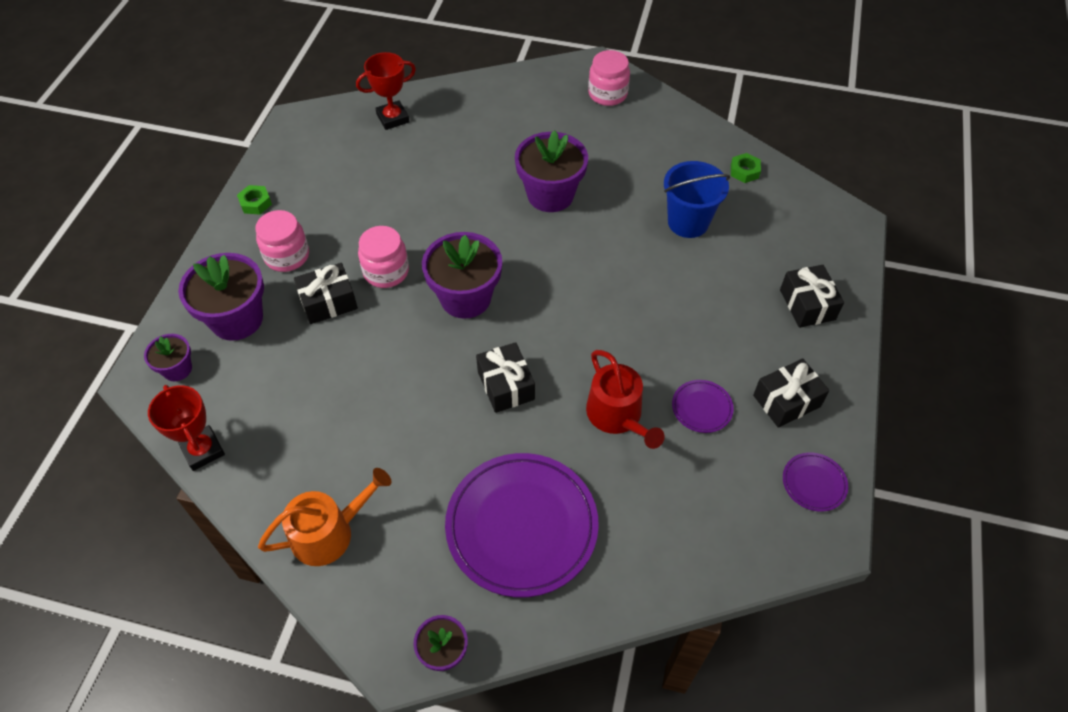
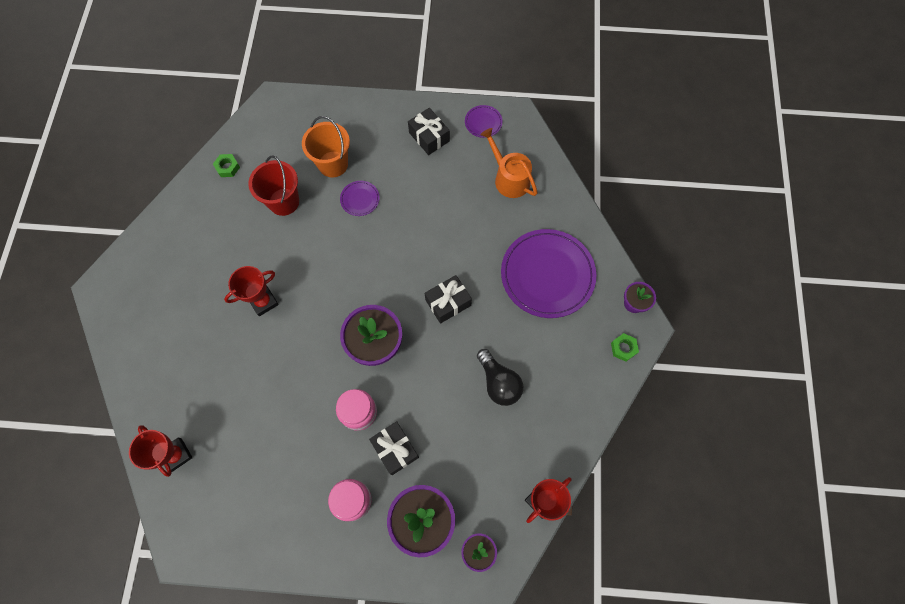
camera: 100 degrees left, 15 degrees up
green nut [237,185,272,215] -> green nut moved to [611,333,639,362]
orange watering can [258,468,391,566] -> orange watering can moved to [481,128,538,198]
purple flower pot [515,131,588,212] -> red trophy [224,266,279,316]
red watering can [586,350,665,449] -> none
pink jar [588,50,630,106] -> none
blue bucket [664,161,730,238] -> red bucket [248,155,299,216]
purple plate [672,380,734,433] -> purple plate moved to [340,181,380,216]
black gift [780,265,844,328] -> none
none -> orange bucket [302,116,350,178]
none -> black light bulb [477,349,523,406]

